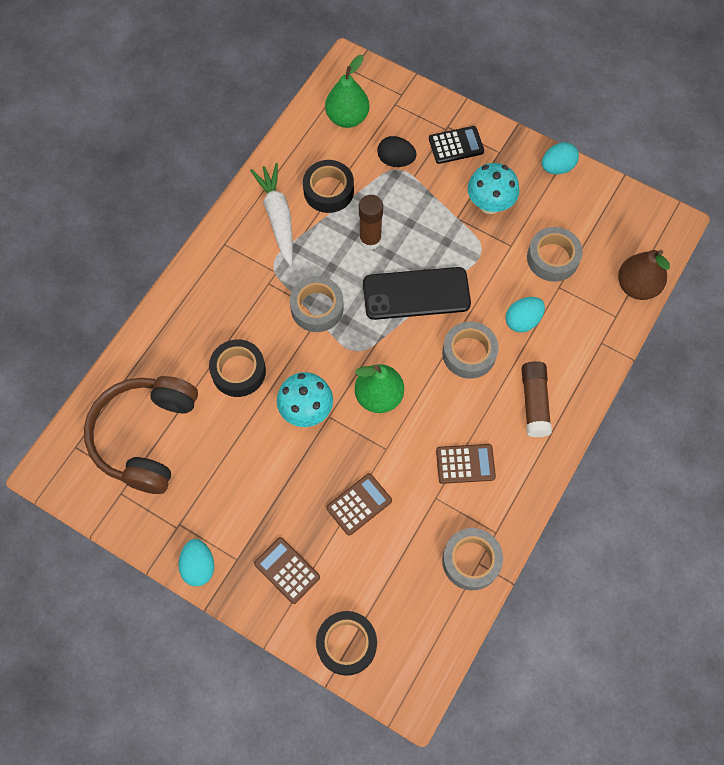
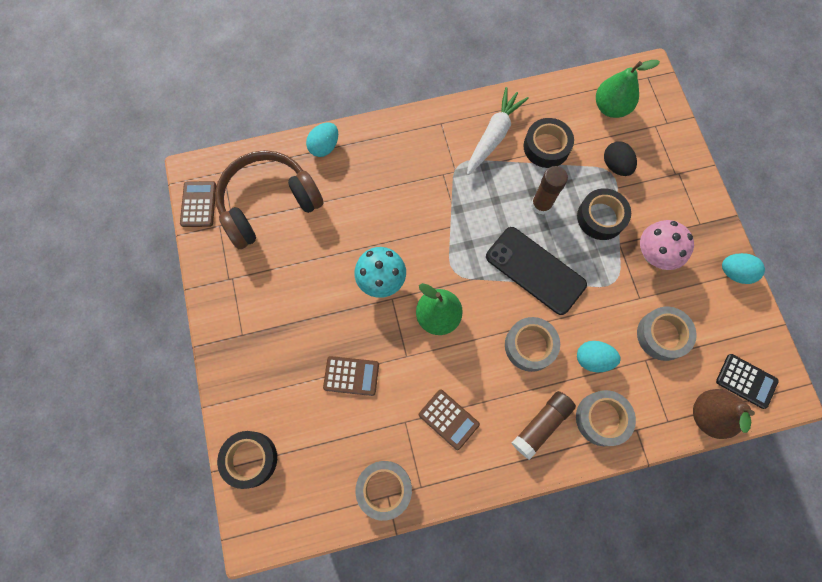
camera: 45 degrees right, 5 degrees up
turquoise egg [179,539,214,586] -> turquoise egg moved to [306,122,338,157]
black tape [209,339,266,397] -> black tape moved to [577,188,631,240]
brown calculator [254,537,320,604] -> brown calculator moved to [180,181,216,227]
grey tape [290,276,344,332] -> grey tape moved to [576,390,636,446]
black calculator [429,126,484,164] -> black calculator moved to [716,354,779,409]
turquoise mushroom [468,163,520,214] -> pink mushroom [640,220,694,270]

